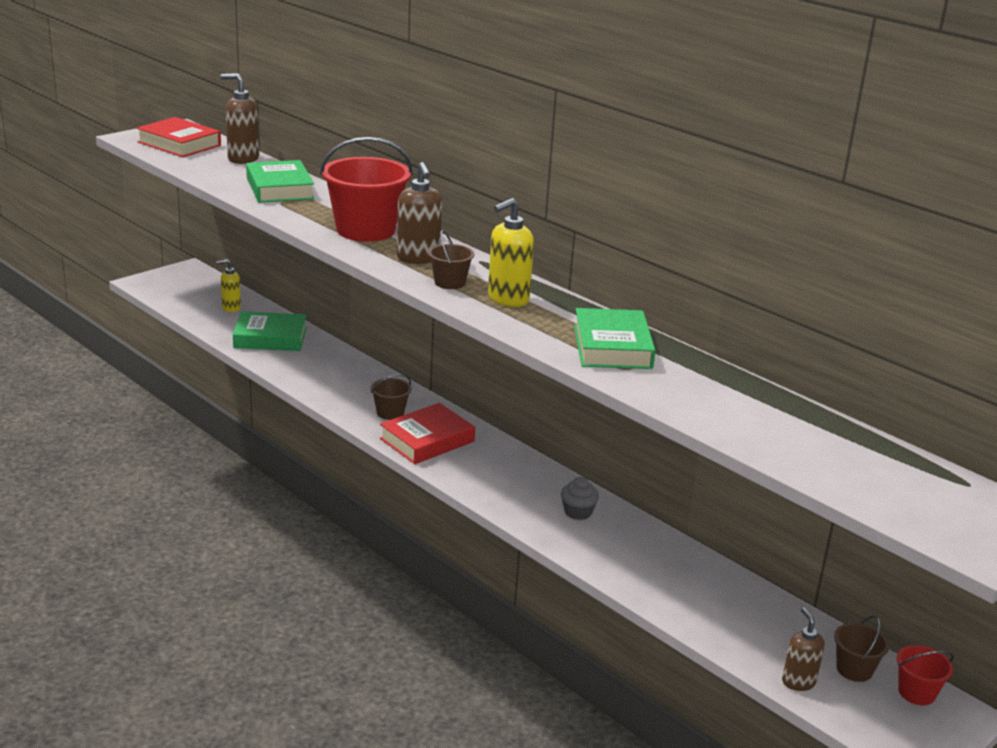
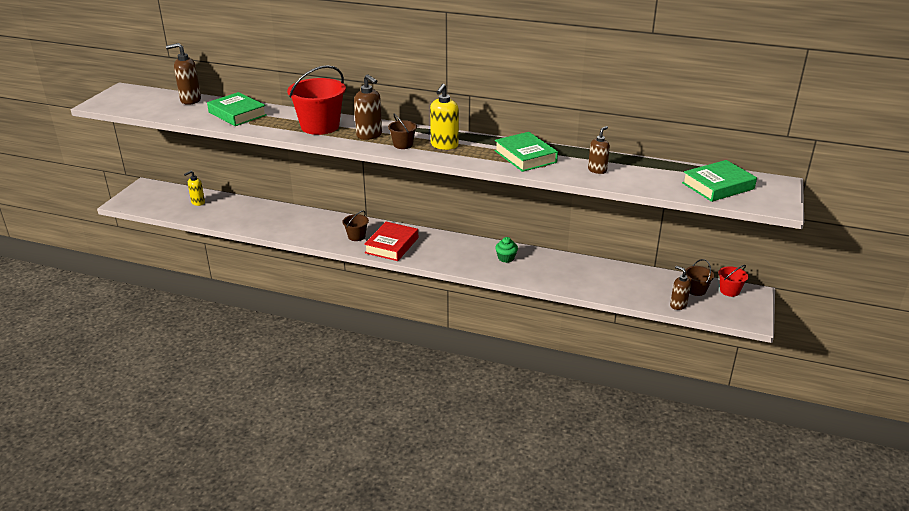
camera: 25 degrees left, 5 degrees up
red book [136,117,221,157] -> none
green book [233,311,307,351] -> green book moved to [682,160,757,202]
grey cupcake [561,476,599,520] -> green cupcake [495,237,518,263]
none -> brown soap dispenser [588,126,610,174]

